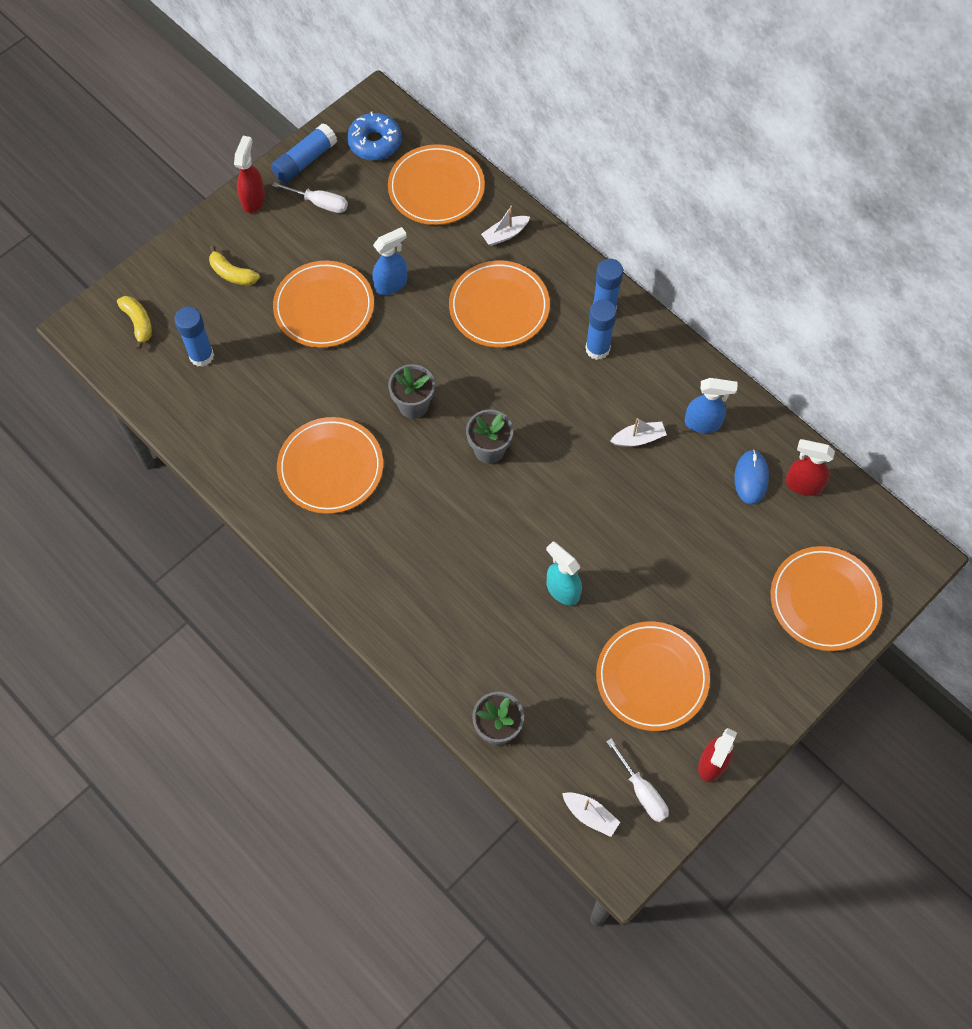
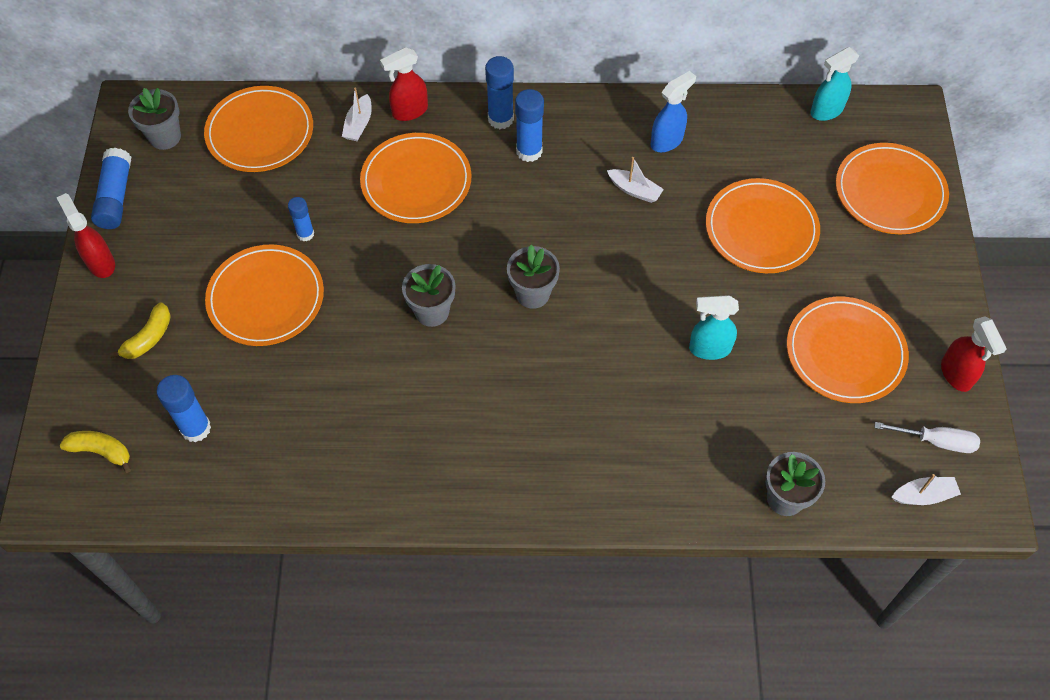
camera: 45 degrees left, 5 degrees down
yellow banana [209,246,260,286] -> yellow banana turned 45 degrees counterclockwise [109,302,171,359]
white screwdriver [272,182,348,213] -> none
orange plate [277,417,383,514] -> orange plate moved to [706,178,820,273]
blue donut [347,112,402,160] -> grey flower pot [128,88,181,150]
blue spray bottle [372,227,407,295] -> blue glue stick [288,197,314,241]
white boat [610,418,667,447] -> white boat turned 90 degrees clockwise [607,157,664,203]
blue mouse [734,450,769,505] -> none
red spray bottle [786,439,835,496] -> red spray bottle moved to [380,48,428,121]
none -> turquoise spray bottle [810,47,860,121]

